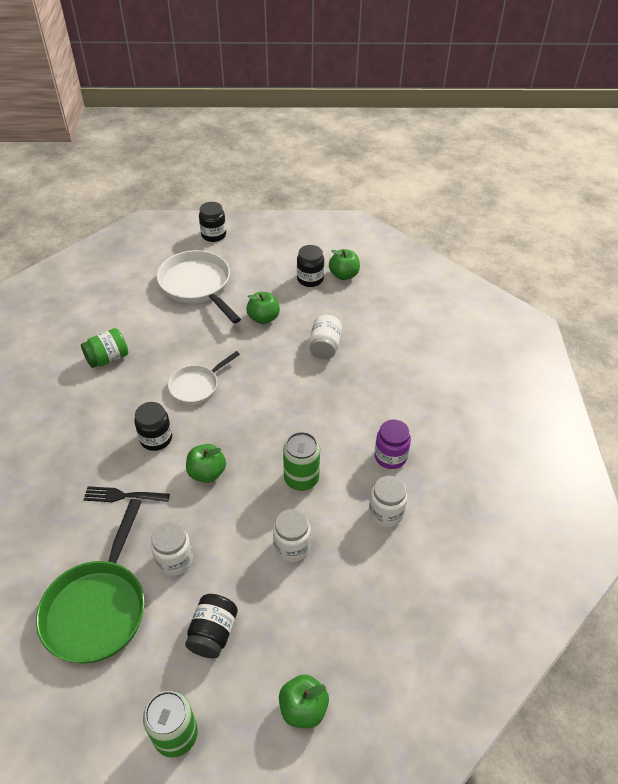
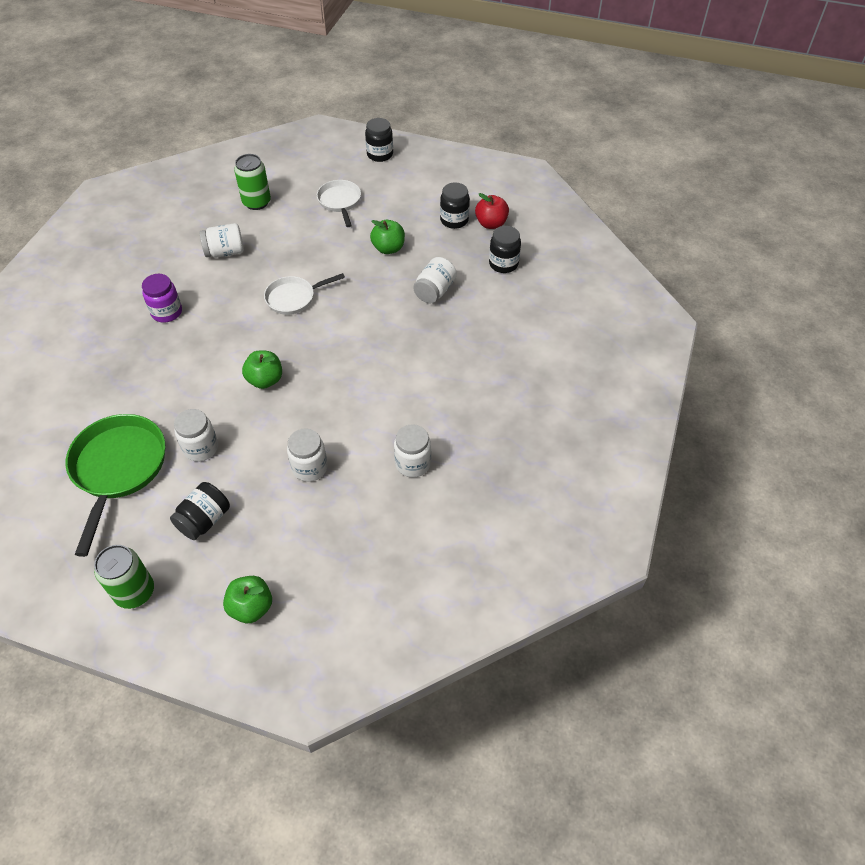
camera: 20 degrees right, 5 degrees up
green pan [36,499,145,664] -> green pan turned 150 degrees clockwise [65,414,166,557]
green jar [81,328,128,368] -> white jar [199,223,244,258]
black fork [84,486,170,502] -> none
black jar [135,402,172,451] -> black jar moved to [489,226,521,273]
white pan [157,250,241,323] -> white pan [317,180,361,227], size x0.59
green can [283,432,320,491] -> green can moved to [234,154,271,210]
green apple [329,249,360,280] -> red apple [475,193,509,229]
purple jar [375,420,411,469] -> purple jar moved to [142,274,182,323]

